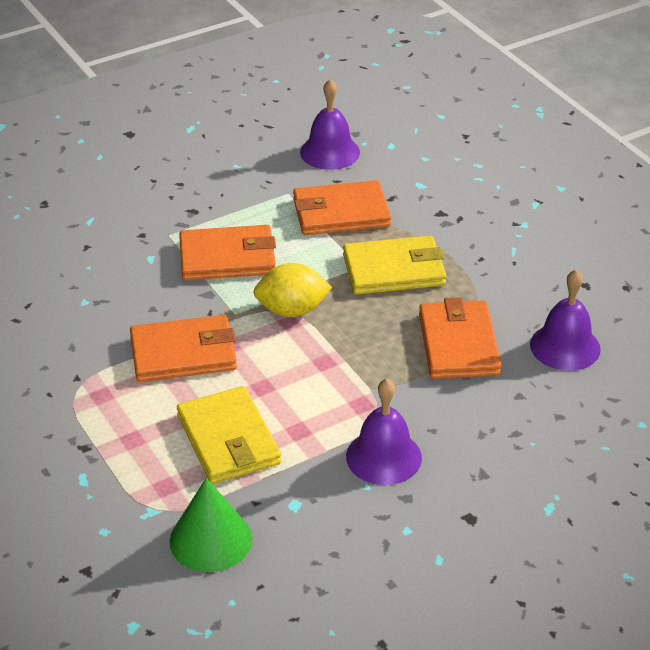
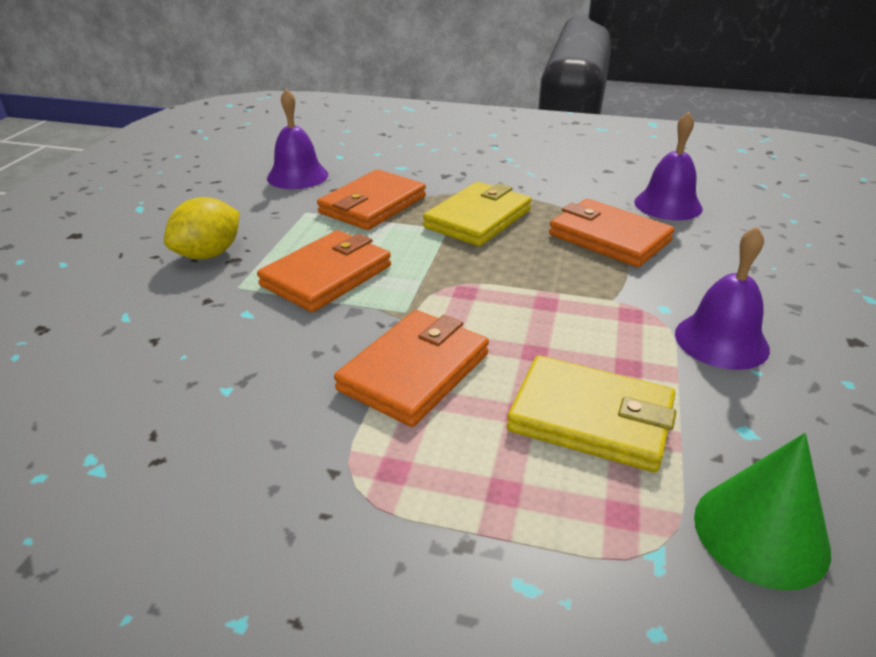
camera: 45 degrees left, 5 degrees down
yellow lemon [253,263,332,317] -> yellow lemon moved to [164,197,240,259]

